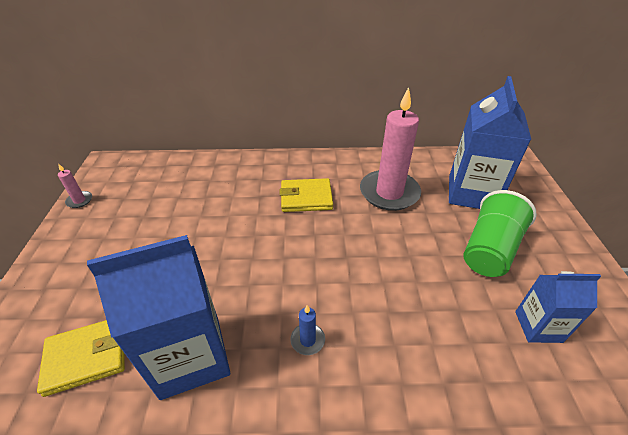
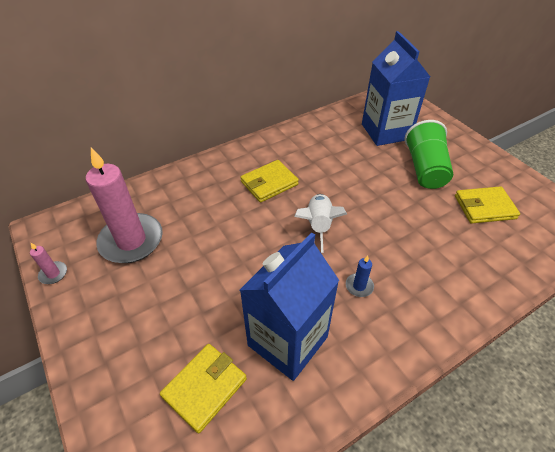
camera: 30 degrees left, 5 degrees up
pink candle [360,87,421,211] -> pink candle moved to [86,147,163,263]
blue carton [515,271,601,343] -> yellow wallet [455,186,520,224]
none -> white rocket [294,194,347,253]

